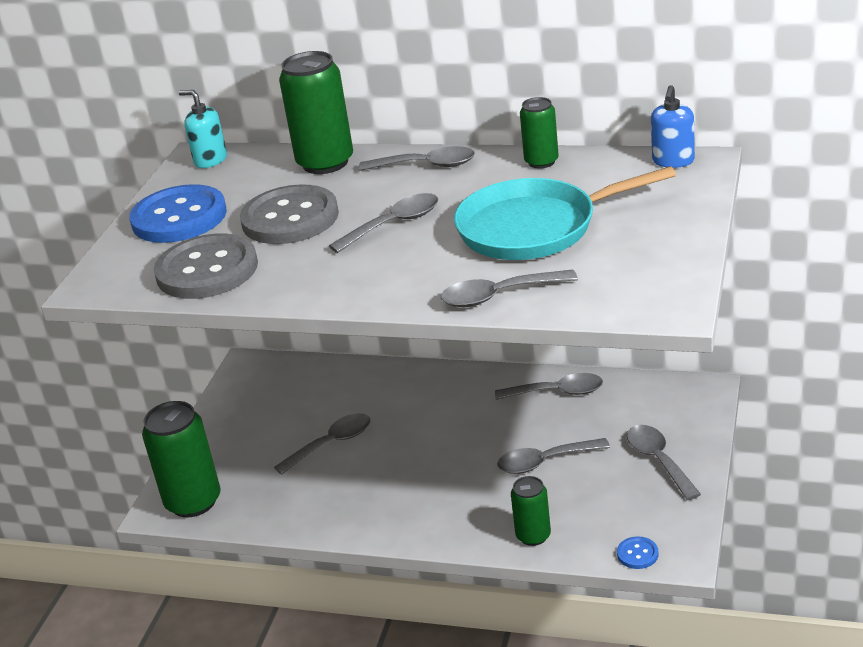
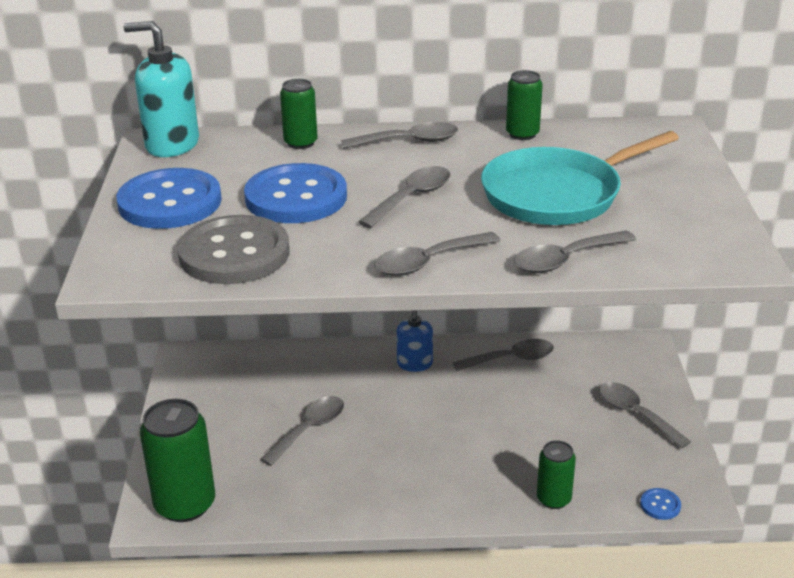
camera: 20 degrees left, 0 degrees up
turquoise soap dispenser [179,90,227,168] -> turquoise soap dispenser [123,21,199,157], size x1.60
grey button [240,184,339,244] -> blue button [244,163,347,223]
green can [279,51,353,174] -> green can [280,79,318,149], size x0.56
grey spoon [497,438,610,474] -> grey spoon moved to [374,232,500,276]
blue soap dispenser [651,85,695,168] -> blue soap dispenser moved to [396,311,433,372]

